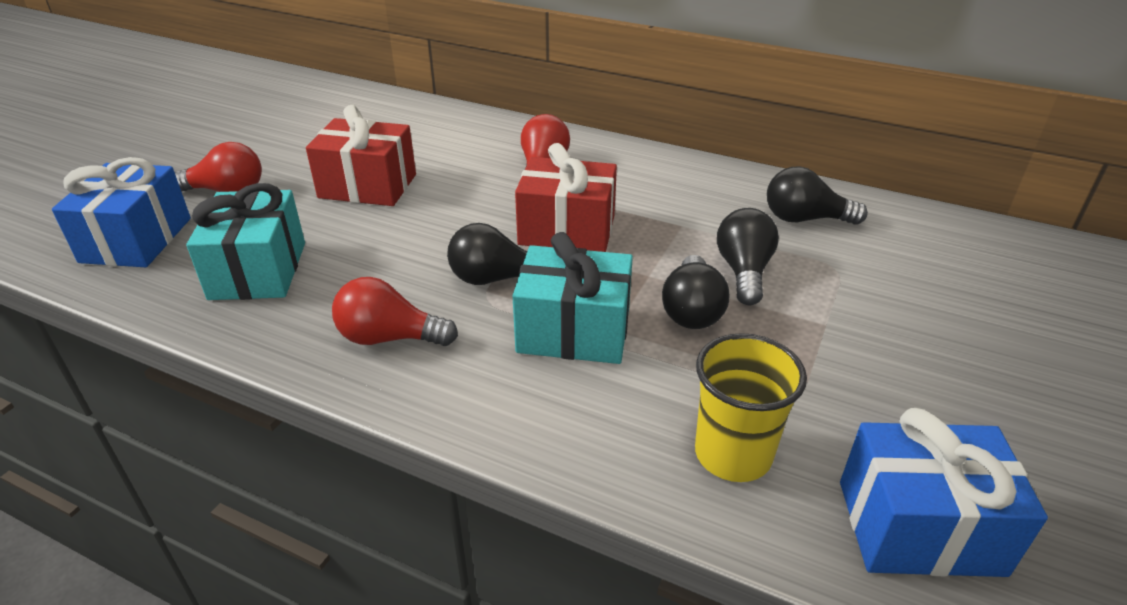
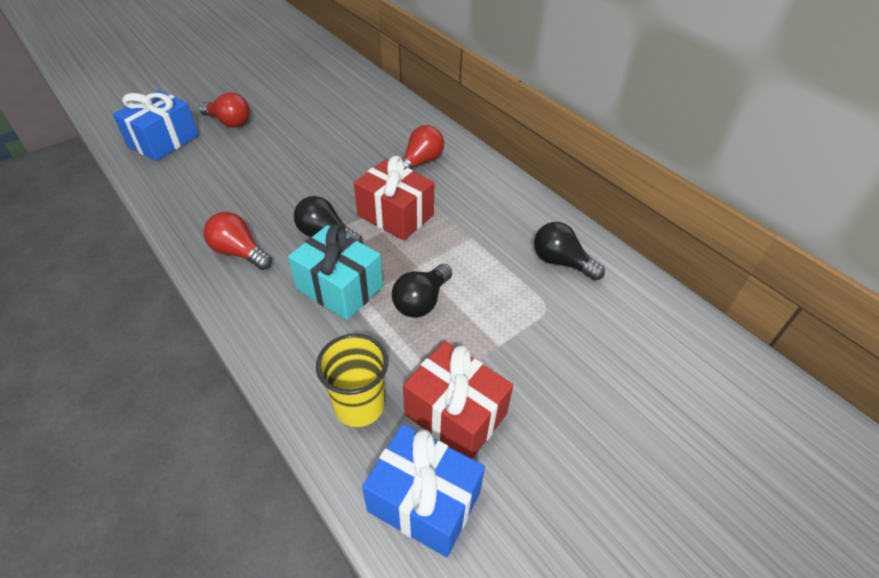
camera: 25 degrees right, 10 degrees up
turquoise gift [186,183,305,300] -> none
red gift [306,105,416,206] -> red gift moved to [403,341,513,459]
black light bulb [717,208,779,305] -> none

